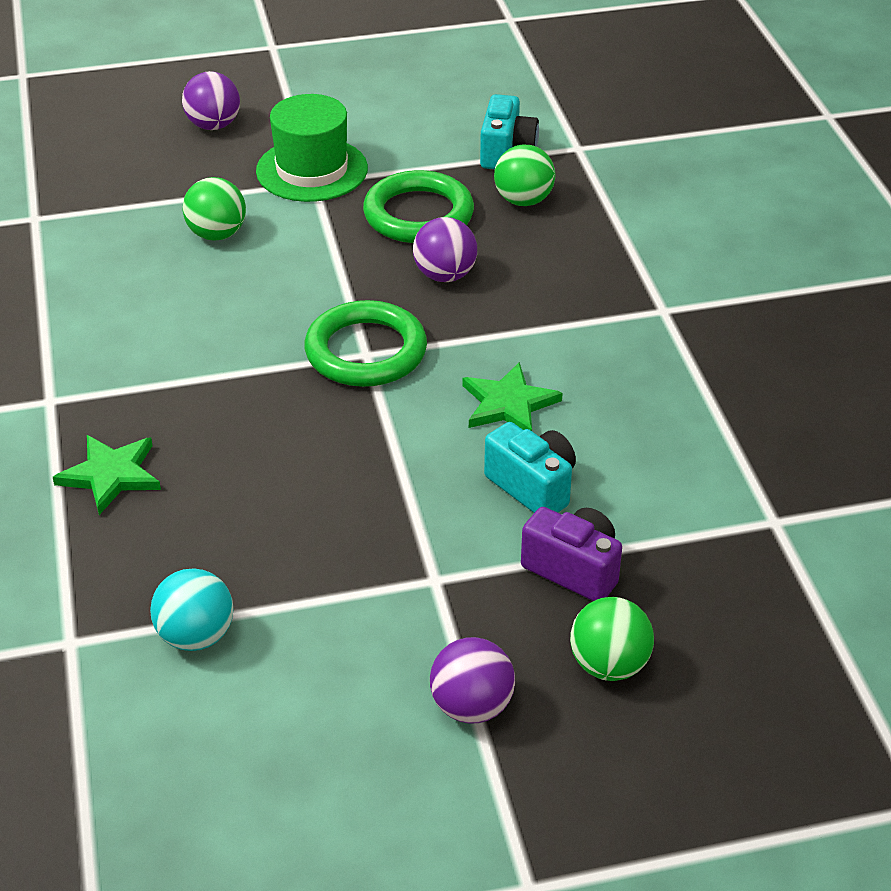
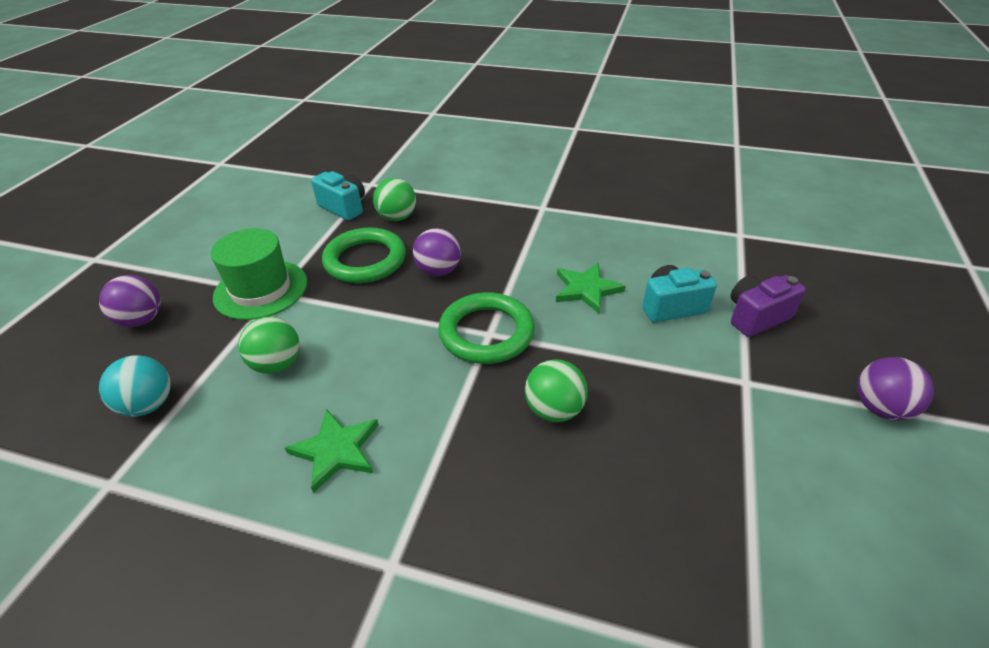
camera: 60 degrees left, 0 degrees up
green star [53,435,161,515] -> green star moved to [285,409,379,493]
turquoise ball [150,568,234,651] -> turquoise ball moved to [99,355,171,417]
green ball [570,597,654,681] -> green ball moved to [525,359,588,422]

